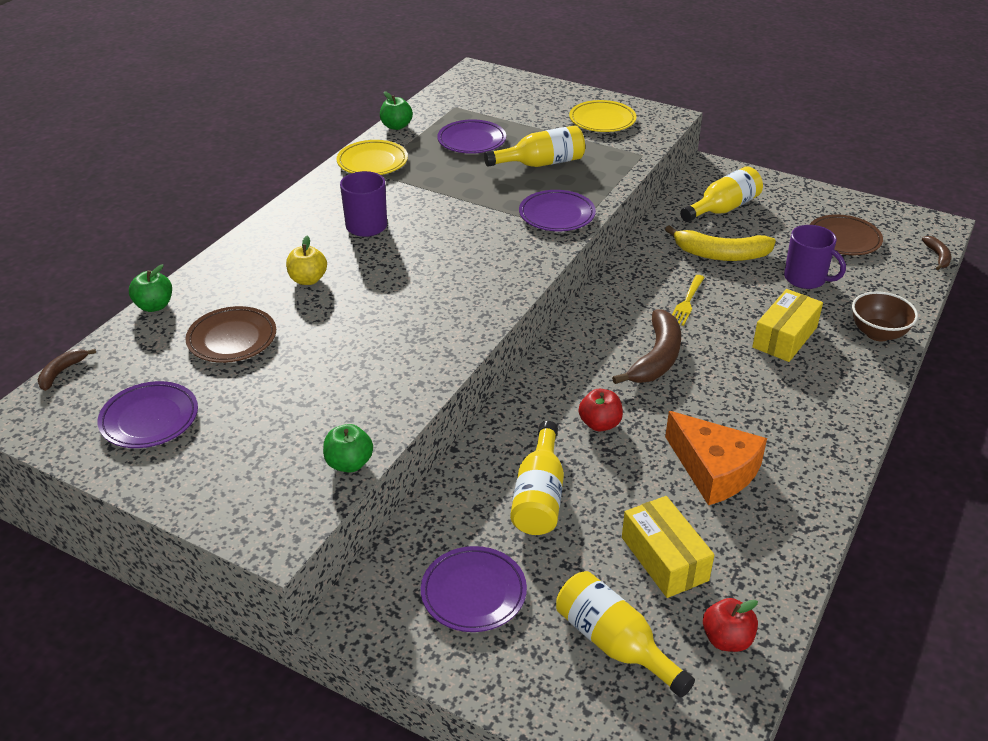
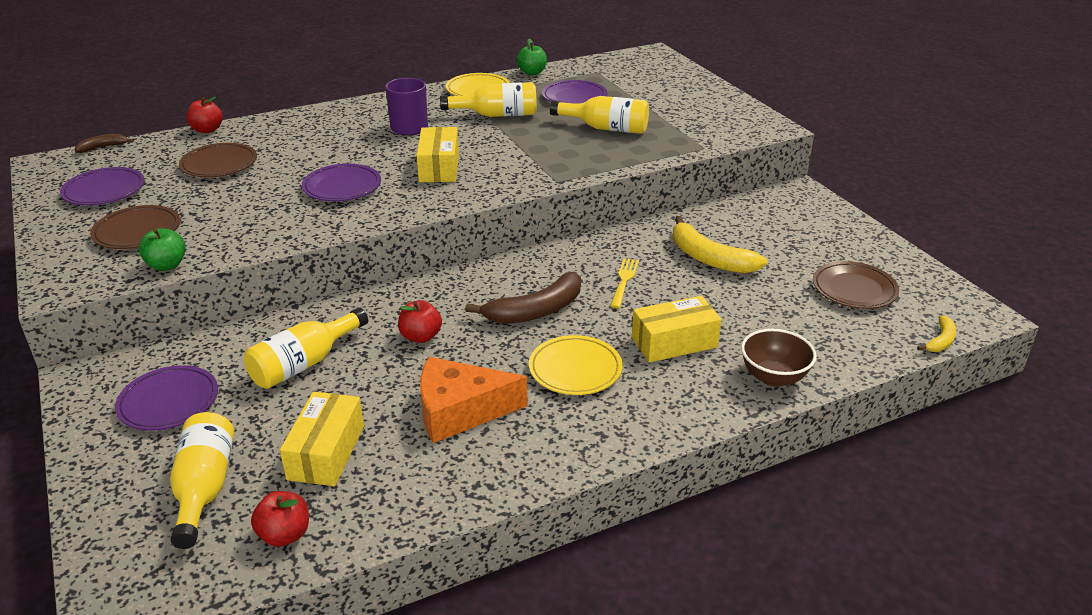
camera: 35 degrees right, 5 degrees down
green apple [129,264,172,312] -> red apple [186,97,223,133]
yellow apple [286,236,327,285] -> none
purple plate [519,190,596,231] -> purple plate moved to [302,164,381,201]
yellow plate [569,100,637,132] -> yellow plate moved to [529,335,623,395]
orange cheese [665,411,767,505] -> orange cheese turned 90 degrees clockwise [420,357,528,443]
yellow fork [672,275,705,326] -> yellow fork turned 135 degrees clockwise [610,258,639,309]
yellow bottle [680,166,763,222] -> yellow bottle moved to [440,82,537,117]
purple mug [784,225,846,289] -> none
brown banana [922,236,951,270] -> yellow banana [917,316,956,352]
none -> brown plate [90,205,180,249]
none -> yellow box [416,127,459,182]

